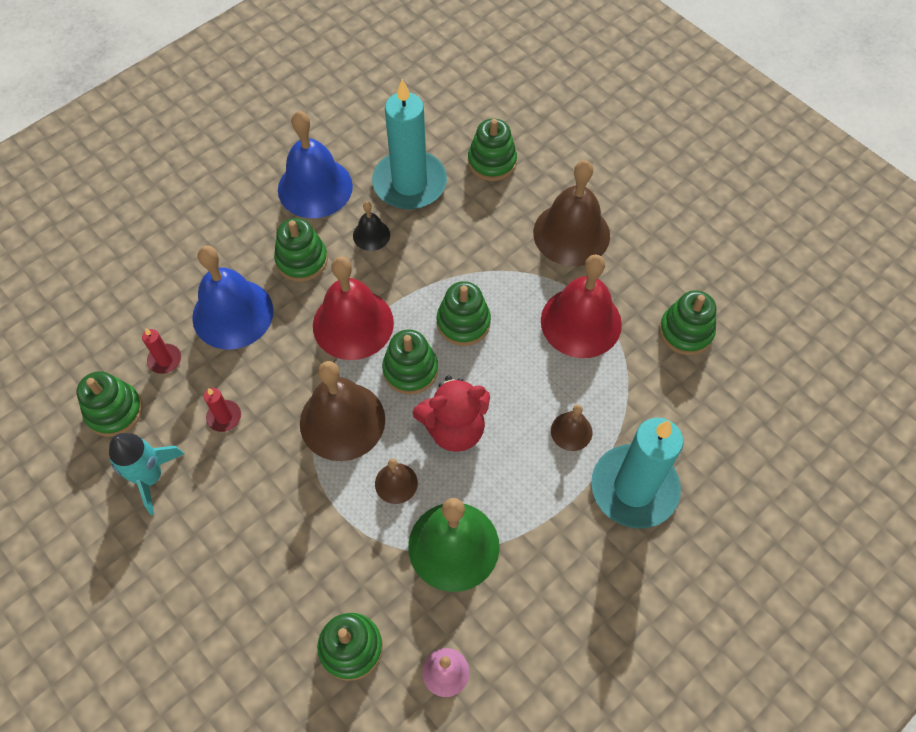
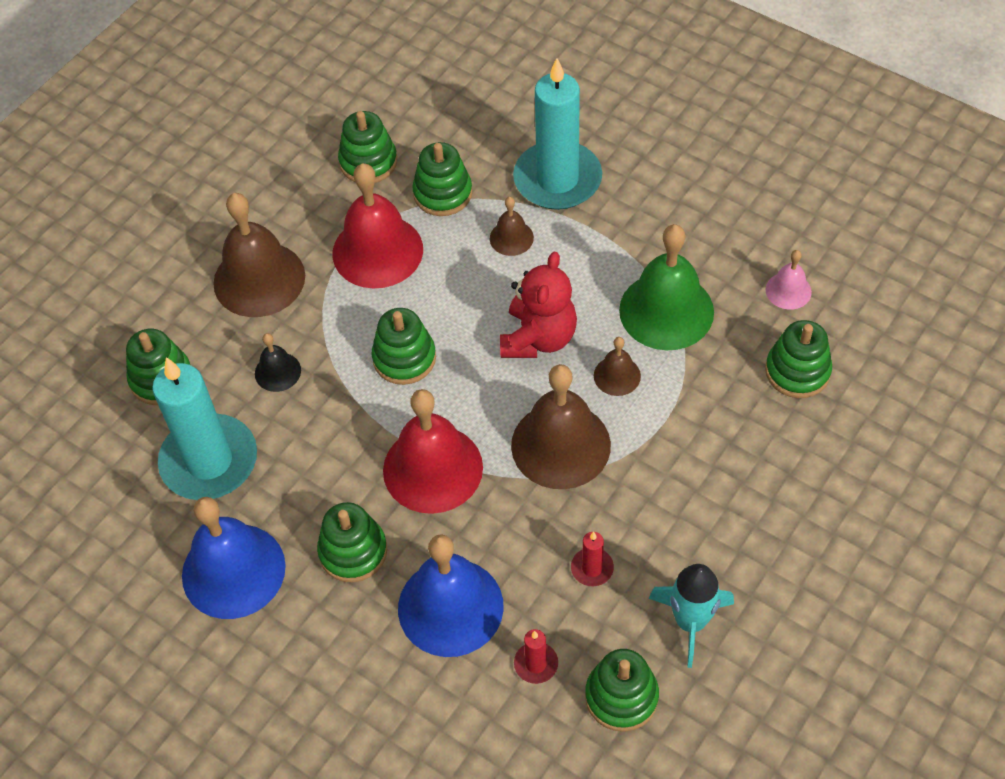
camera: 100 degrees left, 5 degrees down
black bell [353,201,390,251] -> black bell moved to [255,333,301,392]
green stacking toy [382,329,438,395] -> green stacking toy moved to [412,142,472,216]
red teddy bear [413,375,490,452] -> red teddy bear turned 45 degrees clockwise [500,252,577,358]

